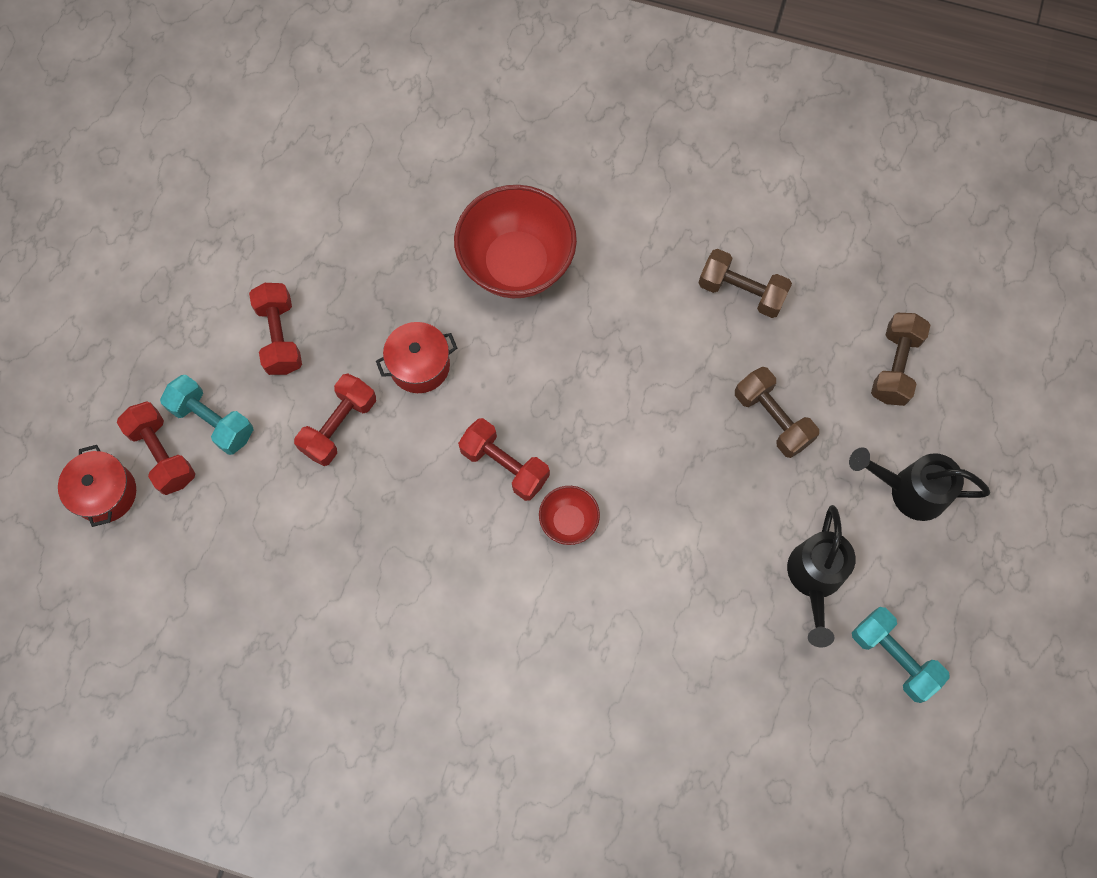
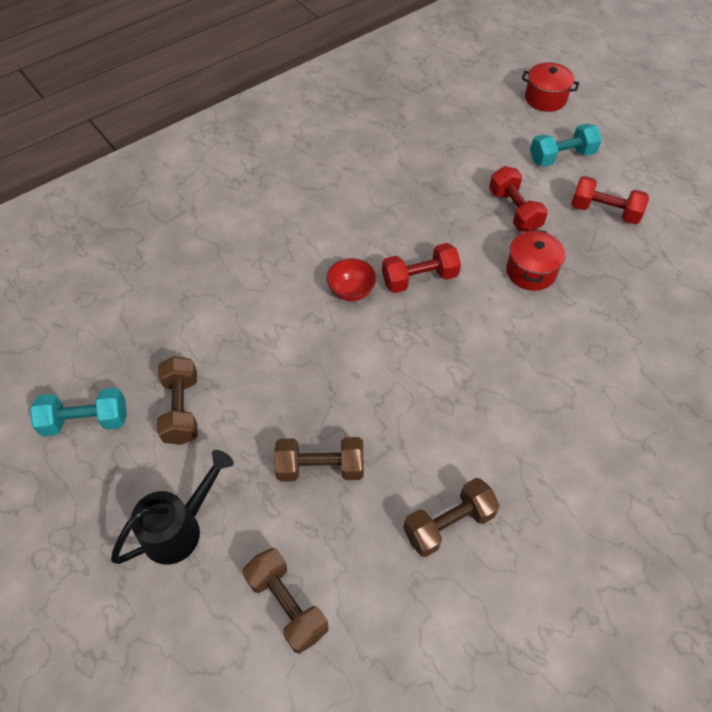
camera: 125 degrees right, 15 degrees down
red dumbbell [117,401,195,495] -> none
red bowl [454,185,577,298] -> none
black watering can [787,505,856,648] -> brown dumbbell [157,356,198,445]

